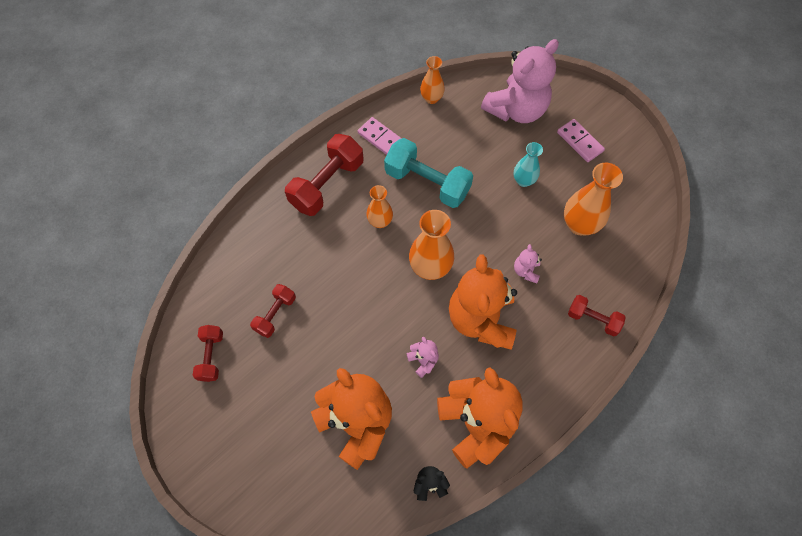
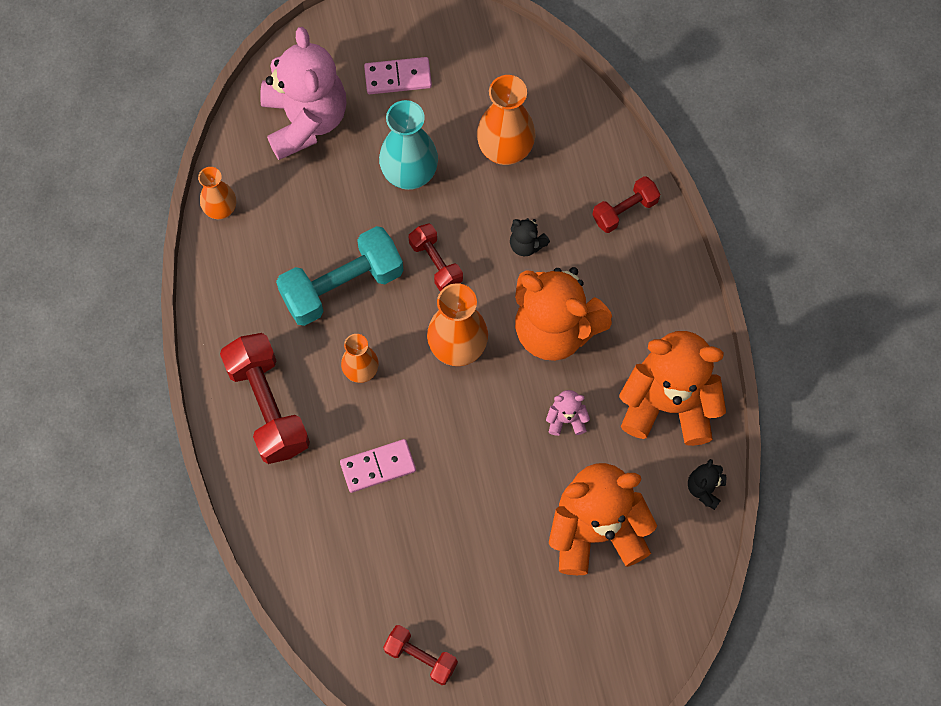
camera: 60 degrees left, 5 degrees up
red dumbbell [250,284,296,338] -> red dumbbell moved to [409,223,463,291]
pink domino [358,117,402,155] -> pink domino moved to [340,439,416,493]
turquoise vase [514,142,543,187] -> turquoise vase [379,100,438,190], size x1.63
pink teddy bear [514,244,542,284] -> black teddy bear [510,218,550,256]

